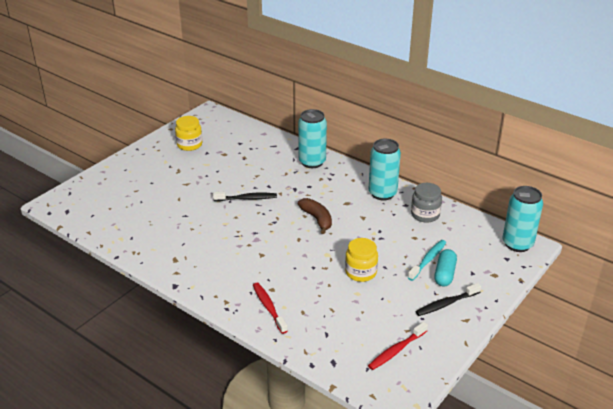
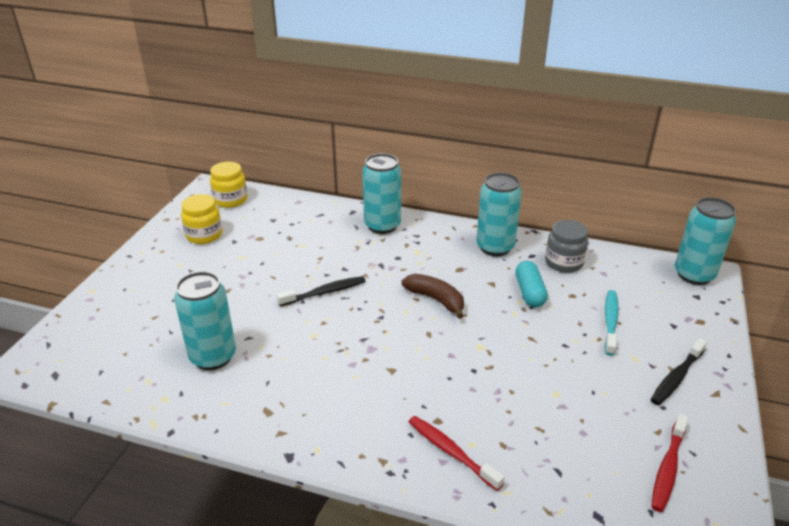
camera: 20 degrees left, 0 degrees up
yellow jar [345,238,378,282] -> yellow jar moved to [210,162,247,208]
turquoise capsule [434,249,457,287] -> turquoise capsule moved to [515,261,548,307]
none -> turquoise can [174,272,236,370]

